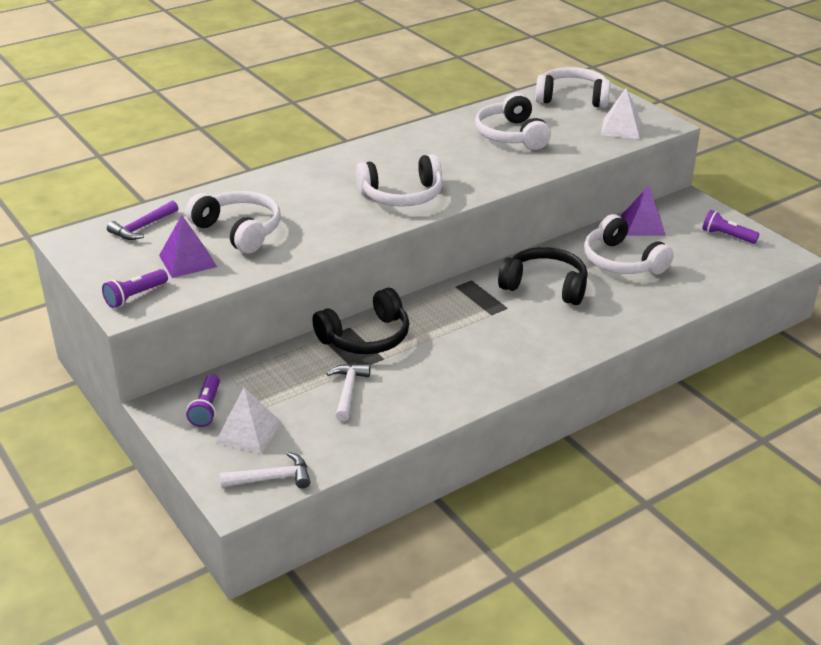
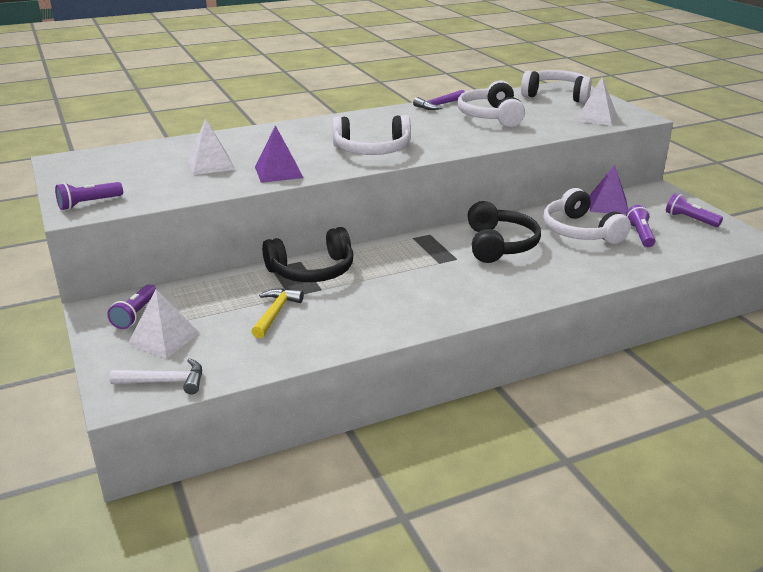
camera: 10 degrees right, 5 degrees down
purple hammer [107,200,178,240] -> purple hammer moved to [413,90,465,110]
purple pyramid [159,215,217,278] -> purple pyramid moved to [255,125,303,183]
white headphones [186,191,281,253] -> white pyramid [188,119,235,175]
white hammer [326,364,370,421] -> yellow hammer [251,288,304,338]
black headphones [498,247,588,305] -> black headphones turned 60 degrees clockwise [468,201,541,263]
none -> purple flashlight [626,205,655,247]

